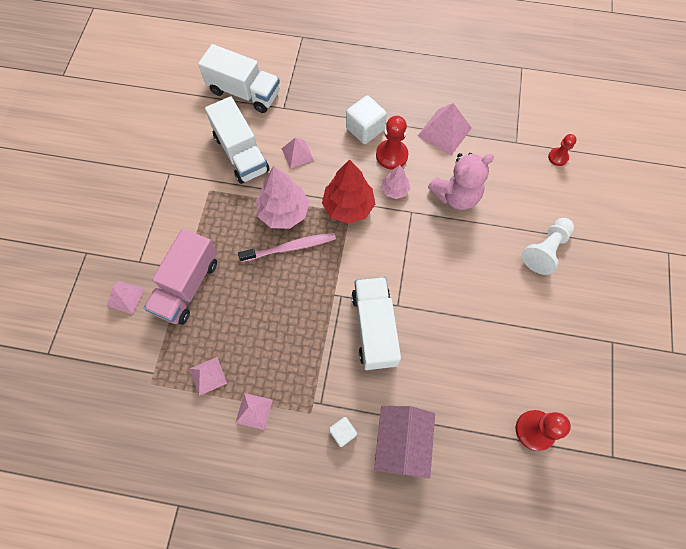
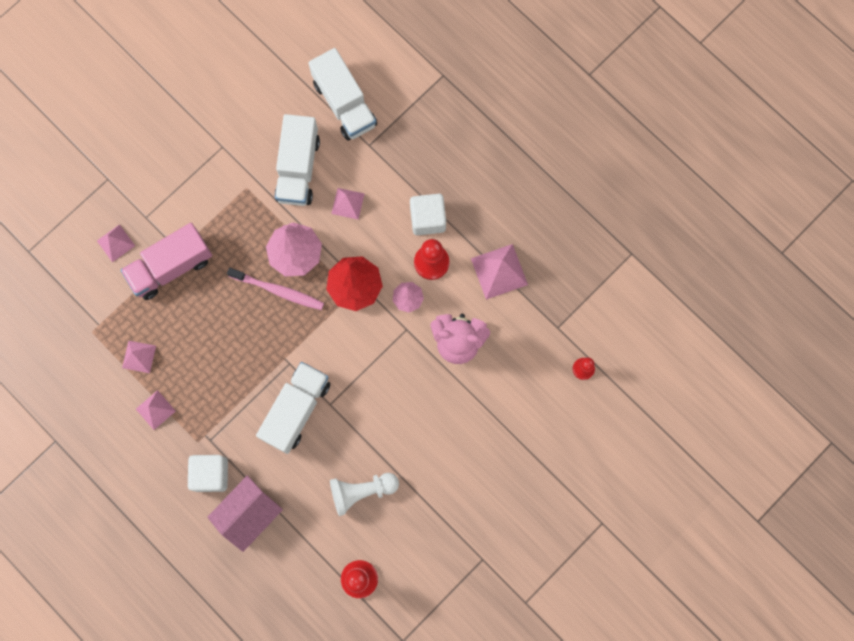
camera: 35 degrees right, 10 degrees up
white cube [329,417,357,447] -> white cube [188,455,228,492], size x1.74
white pawn [522,218,574,275] -> white pawn moved to [330,473,399,516]

